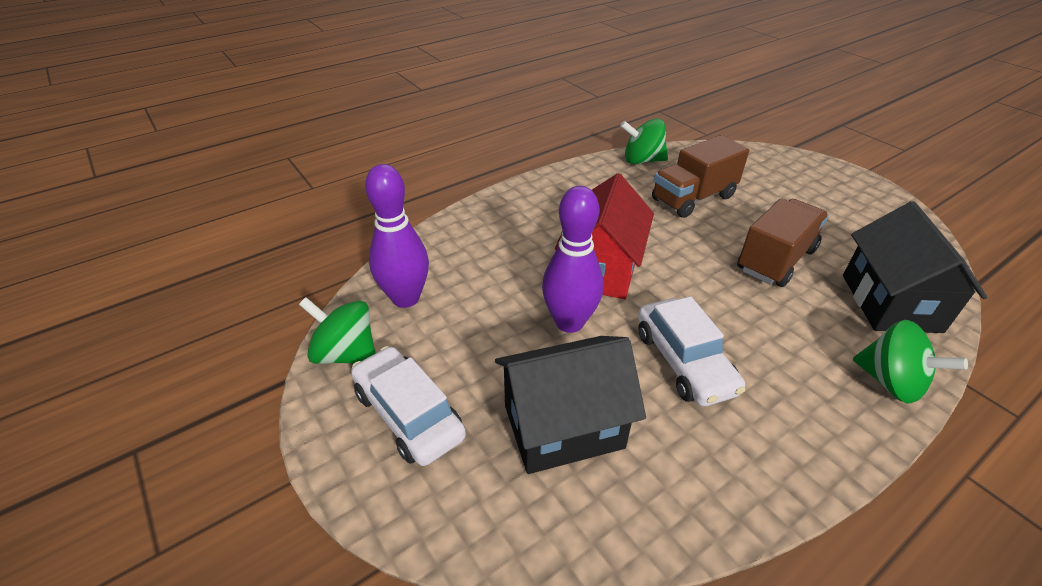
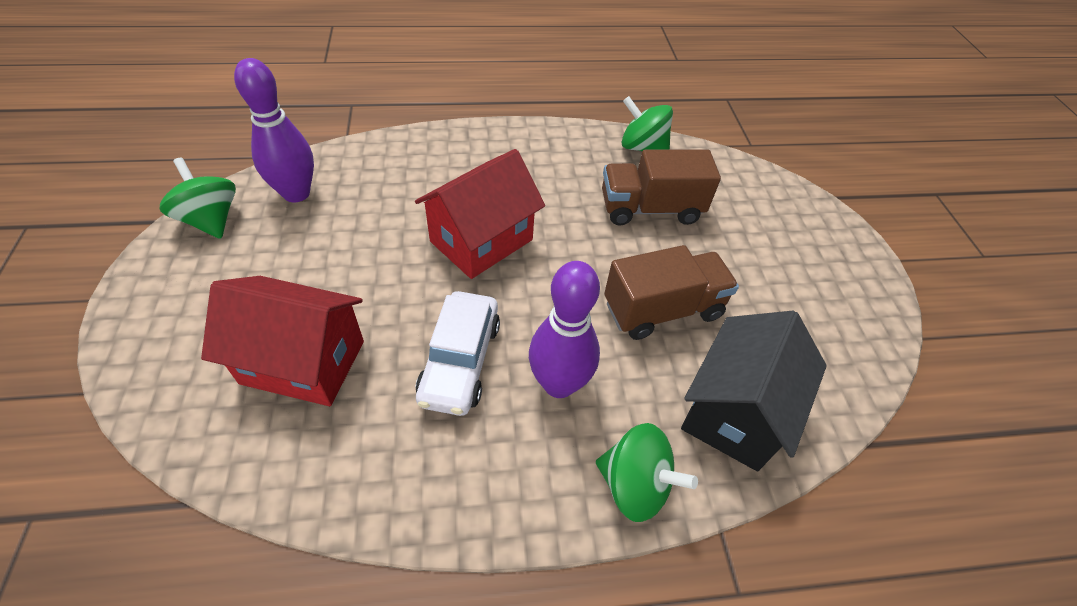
camera: 25 degrees right, 10 degrees up
white car [351,346,466,466] -> none
black house [495,336,646,474] -> red house [201,276,364,406]
purple bowling pin [542,186,603,333] -> purple bowling pin moved to [529,261,600,398]
green spinning top [853,320,968,404] -> green spinning top turned 45 degrees counterclockwise [596,423,698,522]

